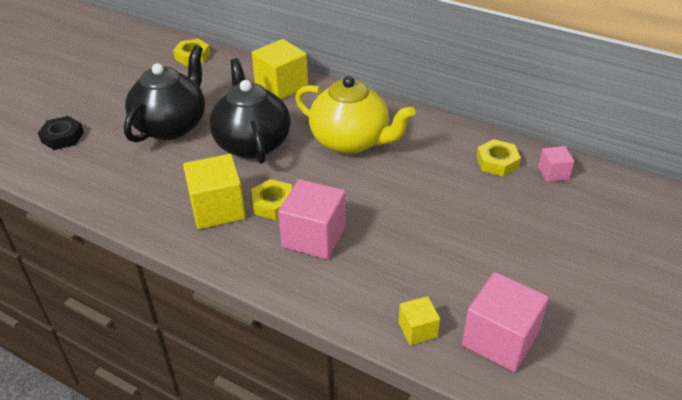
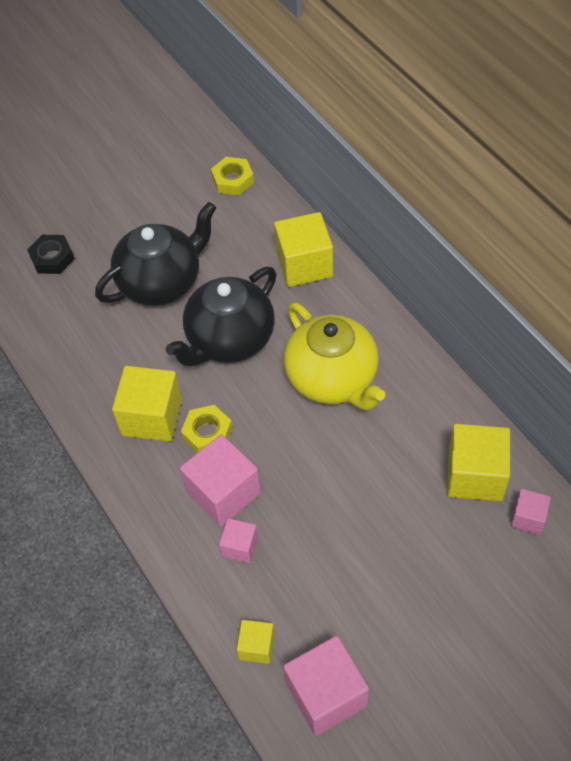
camera: 30 degrees right, 15 degrees up
black teapot [209,58,291,164] -> black teapot turned 150 degrees counterclockwise [166,267,276,366]
yellow nut [476,139,521,176] -> yellow cube [447,424,510,501]
none -> pink cube [219,518,258,563]

